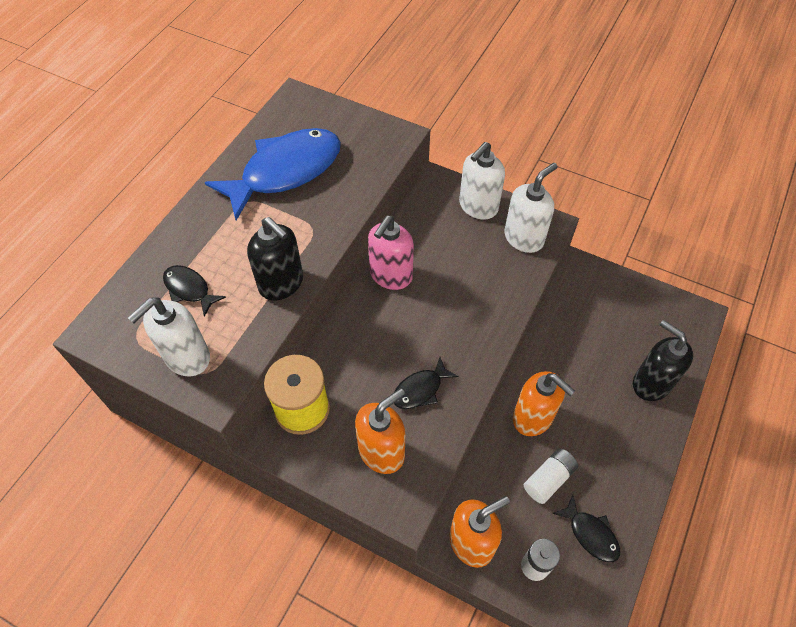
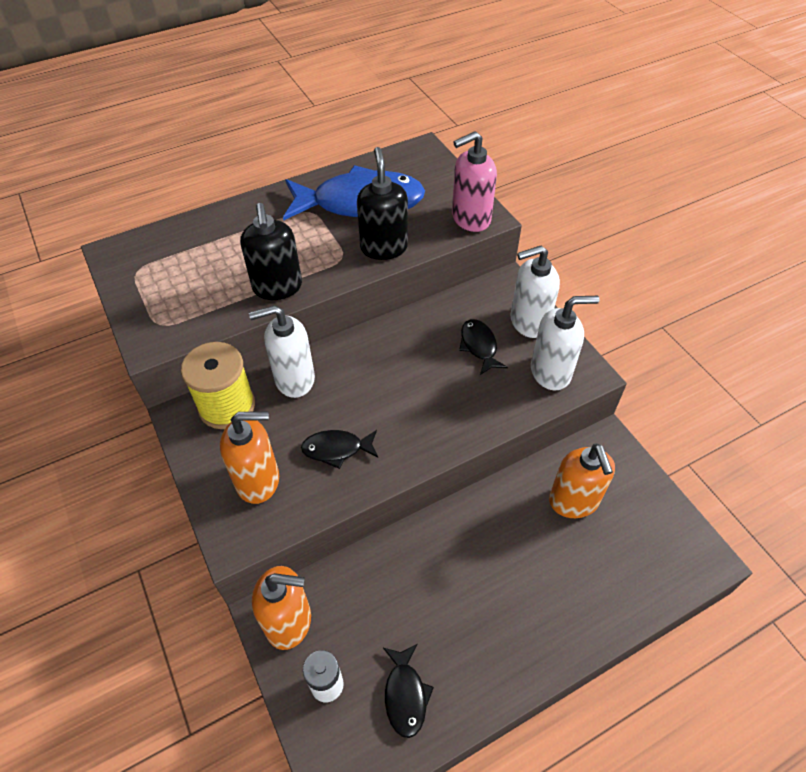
camera: 35 degrees right, 5 degrees down
white soap dispenser [128,297,210,377] -> white soap dispenser moved to [249,305,315,398]
black fish [163,265,226,317] -> black fish moved to [459,319,508,375]
pink soap dispenser [368,216,414,290] -> pink soap dispenser moved to [452,131,497,232]
orange soap dispenser [513,371,575,436] -> orange soap dispenser moved to [549,444,615,518]
white battery [524,448,578,504] -> none
black soap dispenser [633,320,693,401] -> black soap dispenser moved to [357,147,408,260]

